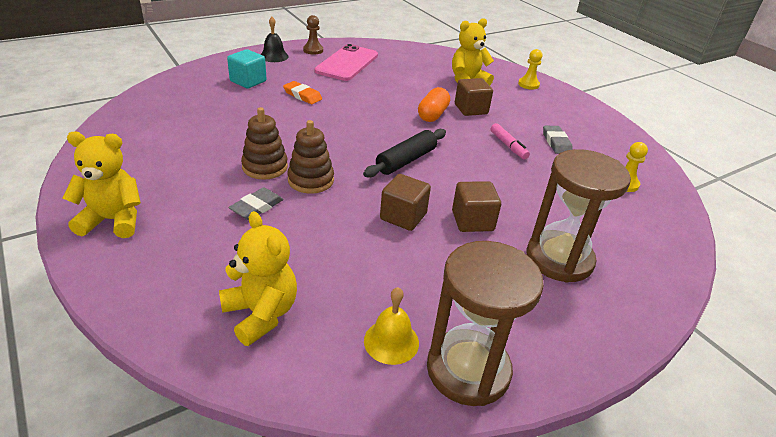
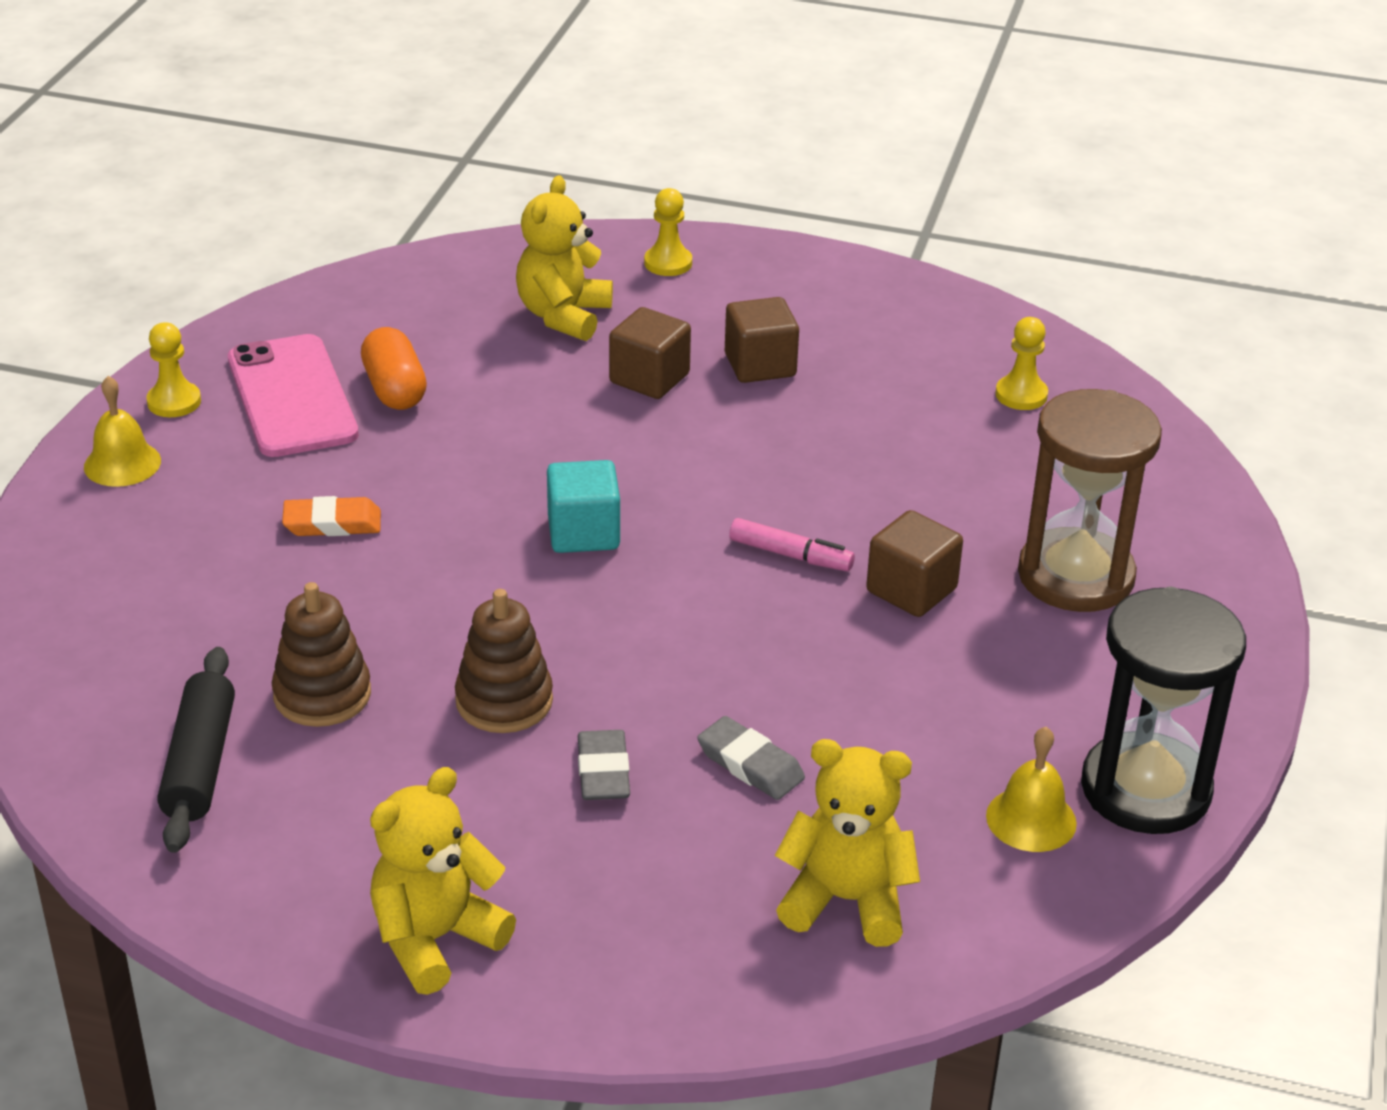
camera: 40 degrees left, 0 degrees up
turquoise cube [227,49,267,88] -> turquoise cube moved to [547,460,620,553]
black bell [260,17,289,62] -> yellow bell [84,376,161,487]
brown stacking toy [287,120,334,194] -> brown stacking toy moved to [272,582,371,727]
brown pawn [303,15,323,55] -> yellow pawn [146,322,201,417]
black rolling pin [363,129,446,178] -> black rolling pin moved to [157,647,235,853]
brown cube [380,174,431,231] -> brown cube moved to [725,297,799,383]
orange capsule [418,87,450,122] -> orange capsule moved to [361,327,427,410]
brown hourglass [427,241,544,406] -> black hourglass [1081,587,1246,834]
pink marker [491,123,530,159] -> pink marker moved to [729,518,855,571]
grey eraser [543,126,572,154] -> grey eraser moved to [697,716,805,800]

